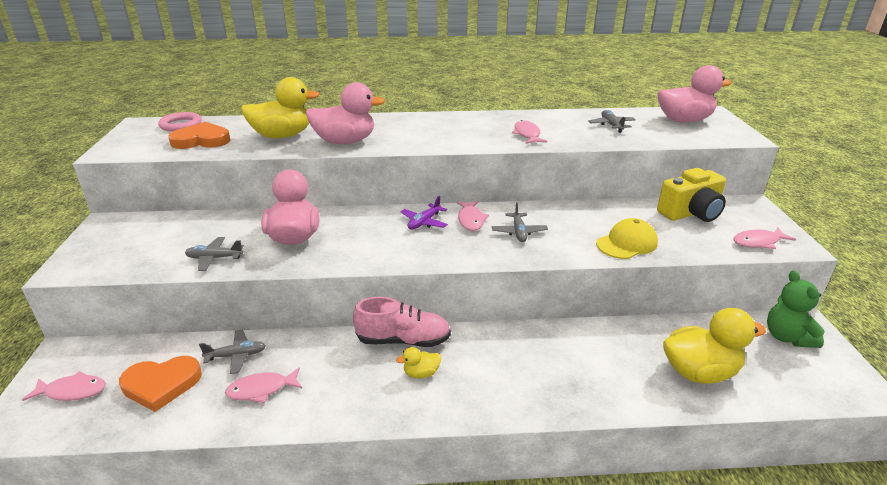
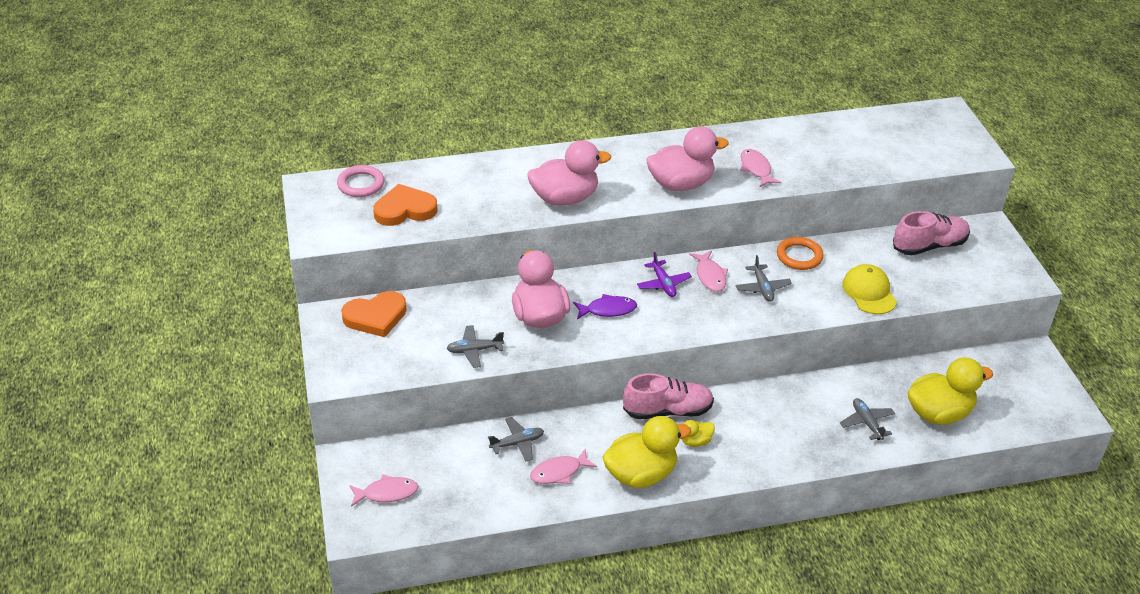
camera: 10 degrees left, 10 degrees up
orange heart [119,356,202,412] -> orange heart moved to [341,291,407,337]
yellow duck [241,77,320,138] -> yellow duck moved to [602,416,691,488]
purple plane [400,196,448,230] -> purple plane turned 45 degrees counterclockwise [637,252,692,297]
grey plane [588,110,636,133] -> grey plane moved to [840,398,895,440]
yellow cap [596,218,658,259] -> yellow cap turned 60 degrees counterclockwise [842,264,897,314]
yellow camera [657,168,726,222] -> pink shoe [893,211,970,256]
pink duck [658,65,732,123] -> pink duck moved to [646,126,729,191]
pink fish [733,228,796,249] -> none
green teddy bear [767,271,825,348] -> none
none -> purple fish [573,294,637,319]
none -> orange ring [777,237,824,270]

